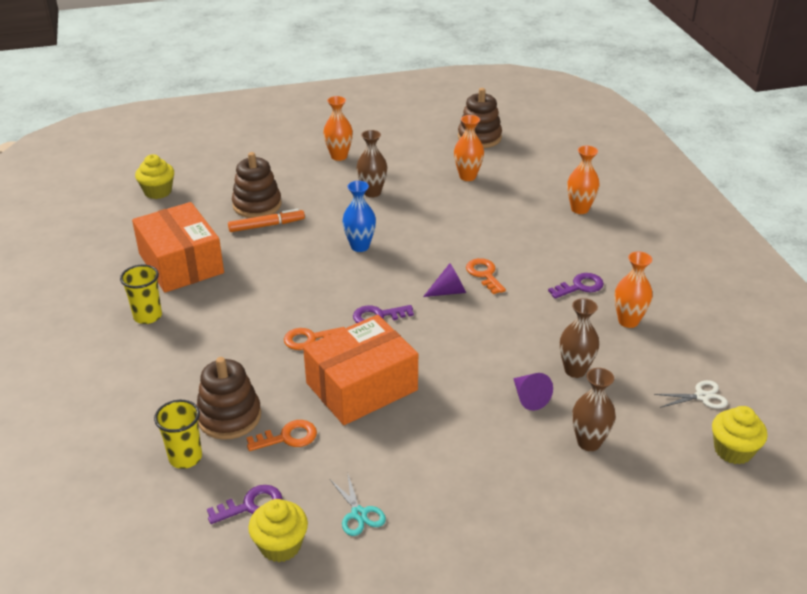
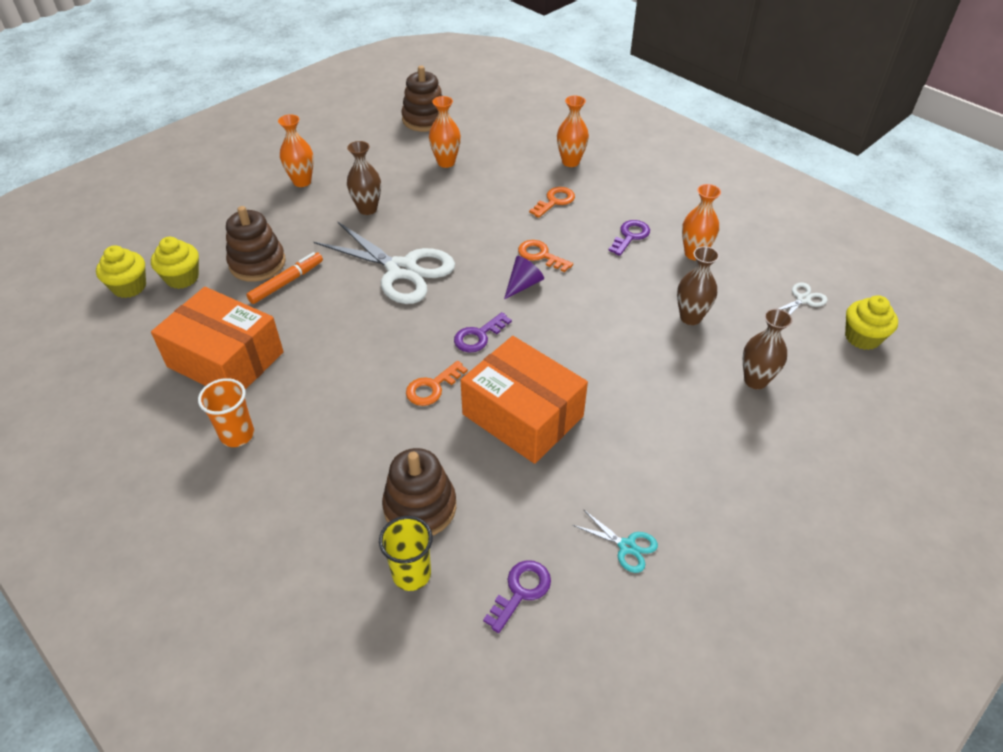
camera: 30 degrees left, 10 degrees up
yellow cup [120,264,162,324] -> orange cup [198,378,254,447]
orange key [246,420,317,451] -> orange key moved to [529,187,575,218]
yellow cupcake [248,499,308,562] -> yellow cupcake moved to [151,237,199,289]
orange box [303,315,418,425] -> orange box turned 75 degrees counterclockwise [460,336,588,464]
blue vase [342,181,376,252] -> white scissors [314,222,455,304]
purple cone [513,373,553,411] -> none

